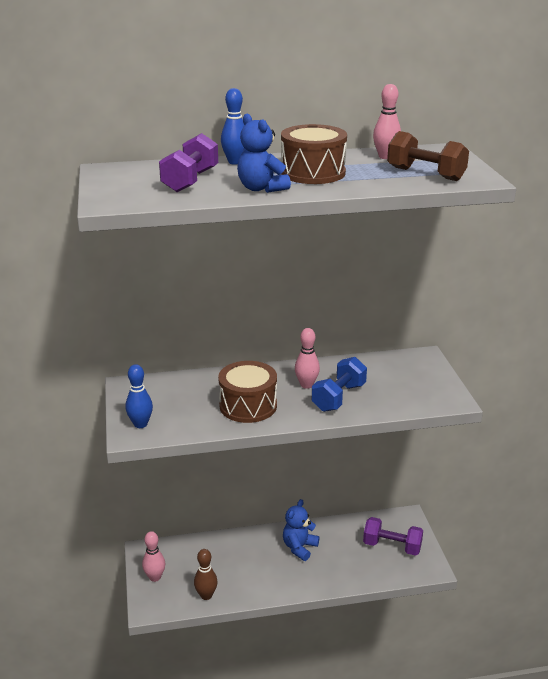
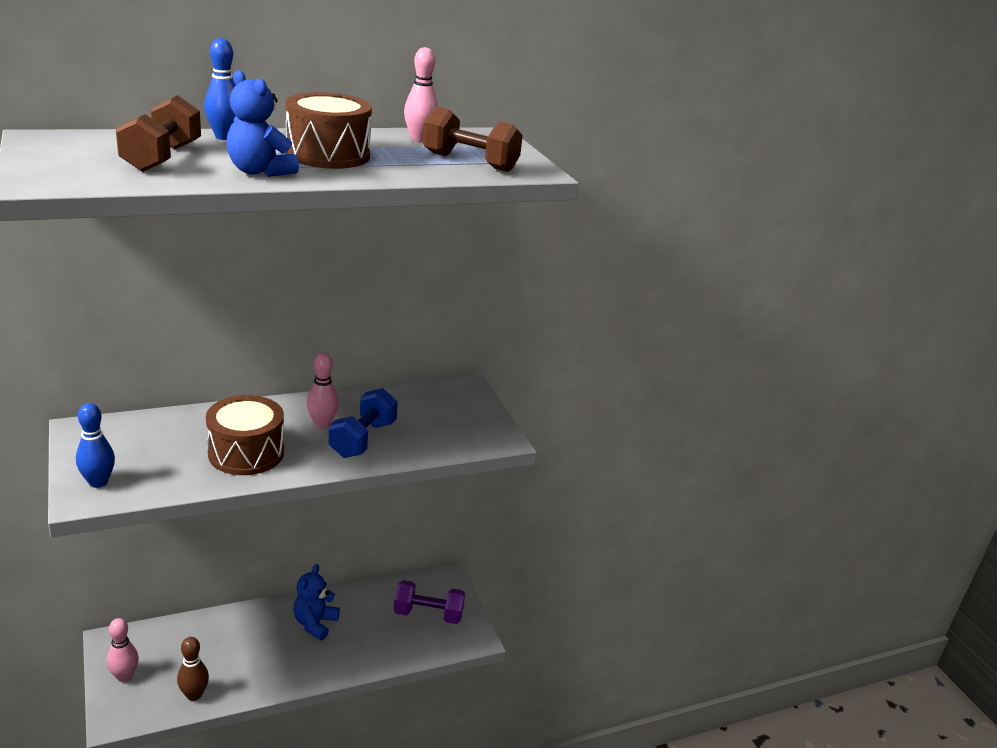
camera: 15 degrees left, 0 degrees up
purple dumbbell [159,133,218,192] -> brown dumbbell [116,95,201,172]

